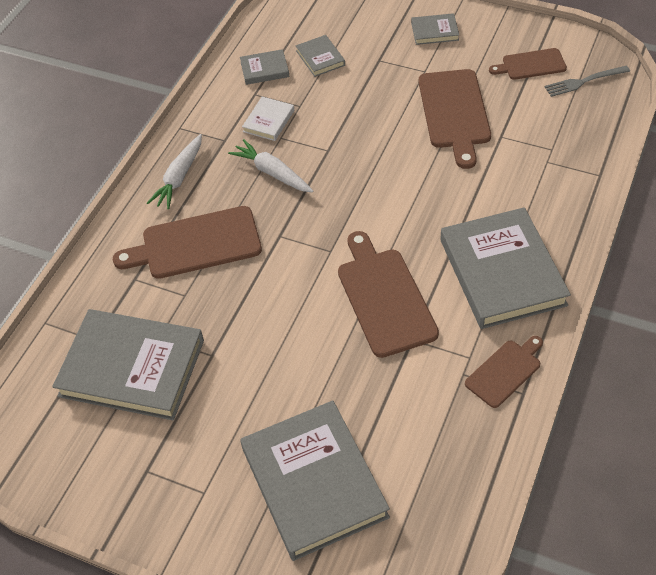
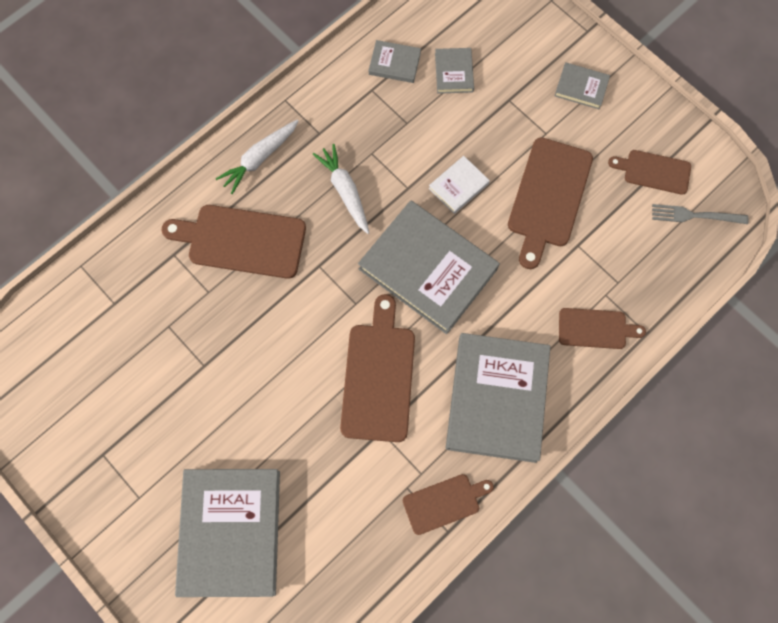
camera: 20 degrees right, 20 degrees up
grey book [52,309,204,420] -> grey book moved to [358,200,500,334]
white book [242,96,294,141] -> white book moved to [429,156,490,214]
none -> brown cutting board [559,308,646,349]

